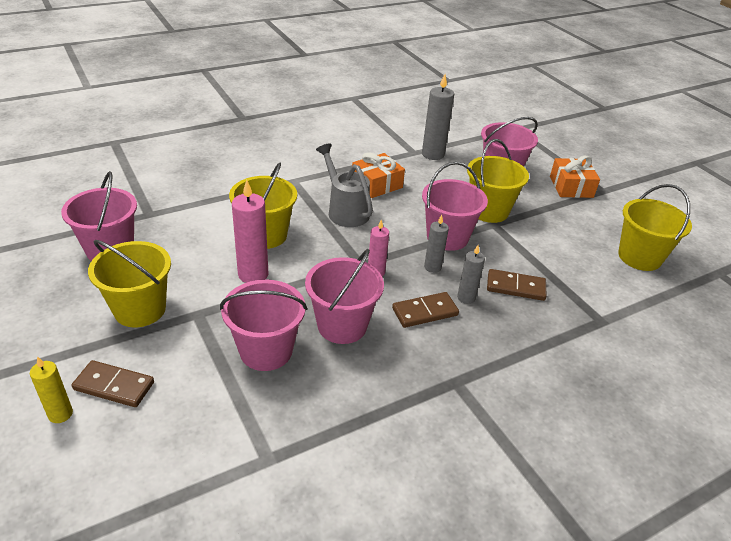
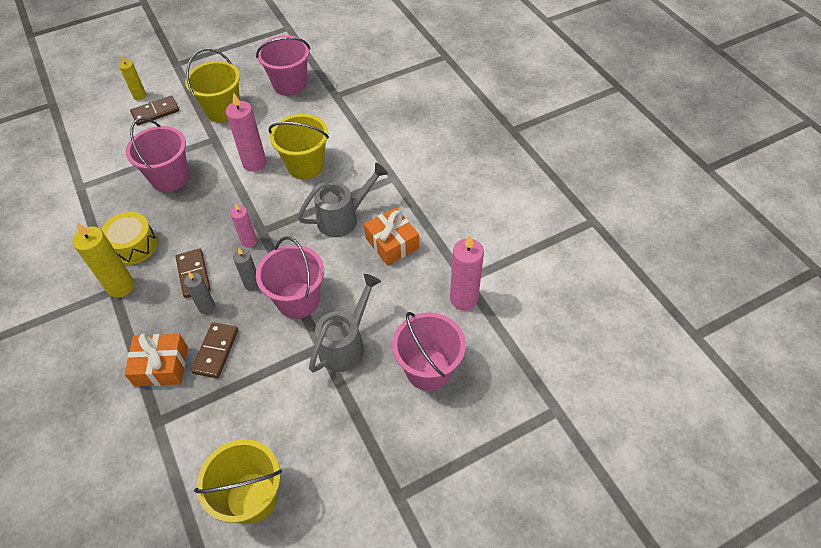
camera: 95 degrees right, 15 degrees up
brown domino [72,360,154,407] -> brown domino turned 45 degrees clockwise [130,96,179,125]
pink bucket [305,249,384,344] -> none
grey candle [422,74,454,160] -> pink candle [450,235,484,310]
yellow bucket [467,139,529,223] -> grey watering can [309,274,381,373]
orange gift [550,156,600,198] -> orange gift moved to [124,333,188,386]
none -> yellow candle [72,223,134,298]
none -> yellow drum [101,212,157,265]

